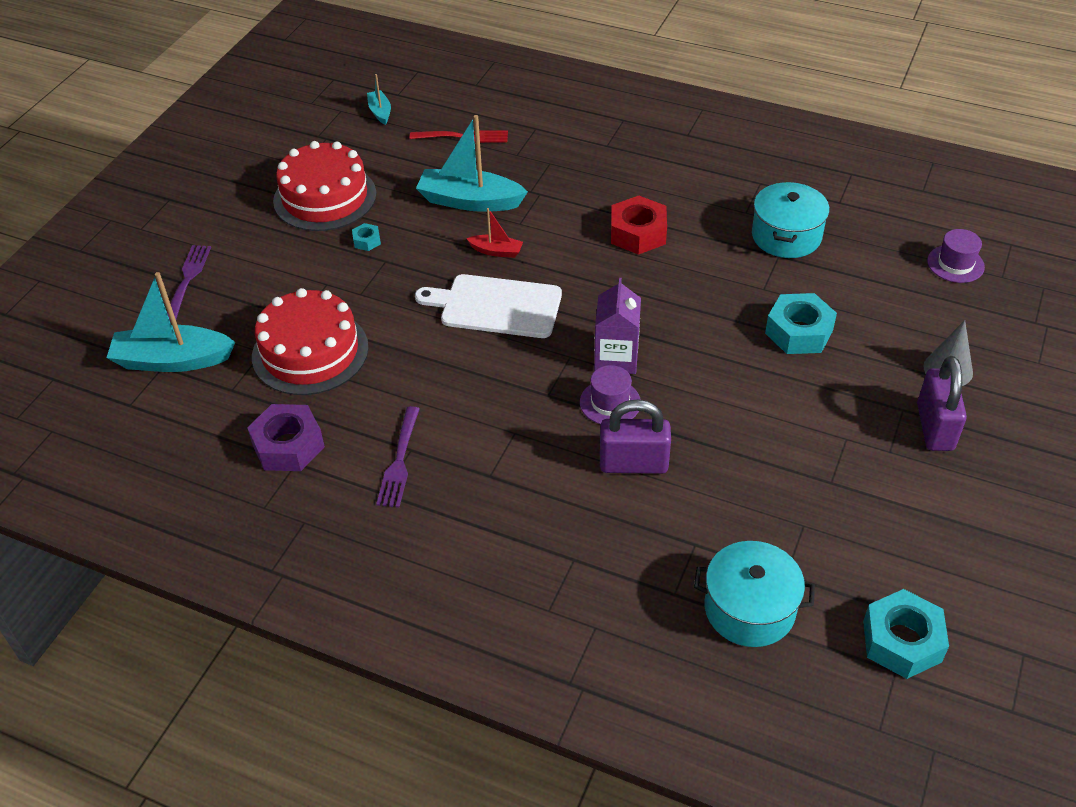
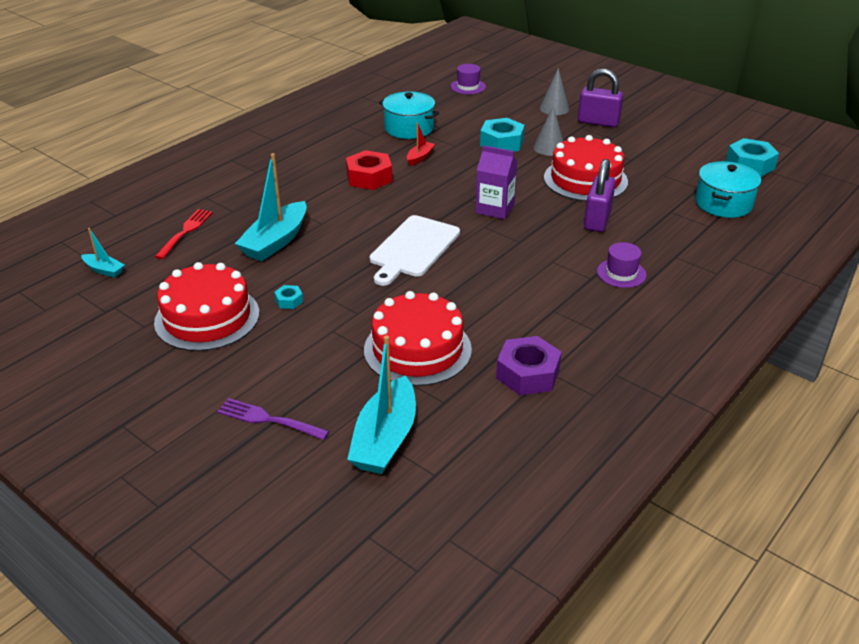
camera: 75 degrees left, 10 degrees down
turquoise boat [367,74,391,125] -> turquoise boat turned 150 degrees counterclockwise [81,228,125,278]
purple fork [376,406,420,508] -> none
red boat [466,208,523,258] -> red boat moved to [407,123,435,166]
purple hat [580,365,641,424] -> purple hat moved to [597,242,647,288]
none -> grey cone [533,105,563,156]
none -> red cake [544,135,628,201]

